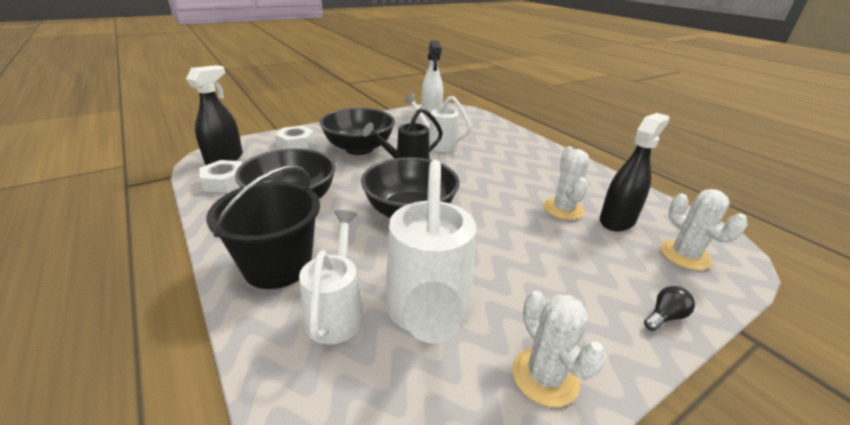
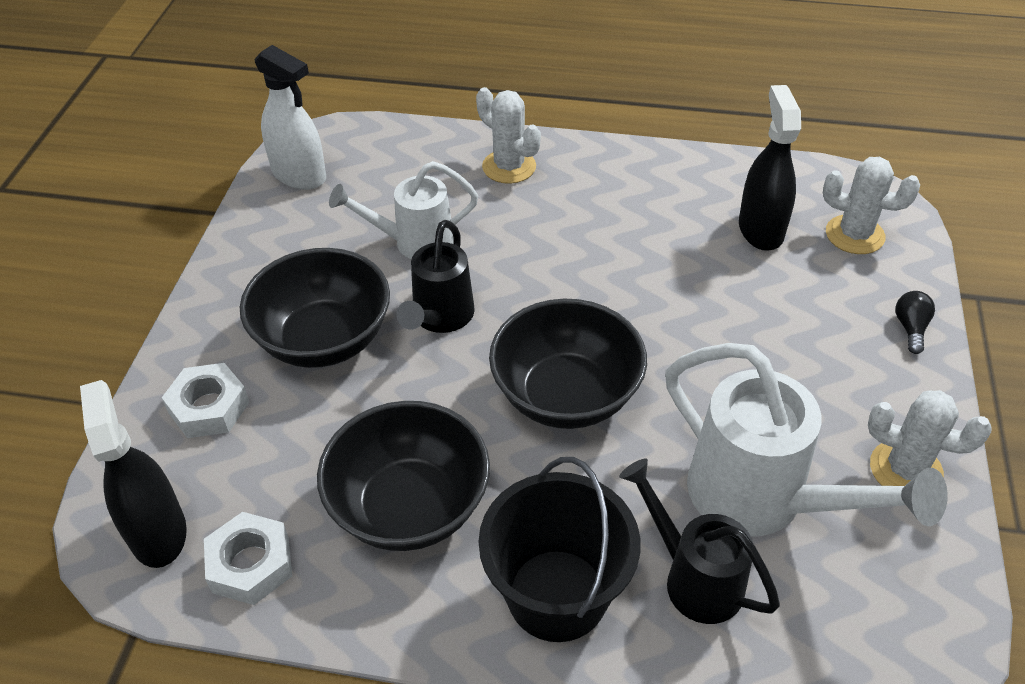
camera: 45 degrees left, 15 degrees up
white watering can [299,210,364,344] -> black watering can [619,459,780,624]
white cactus [543,146,589,220] -> white cactus moved to [476,87,541,184]

